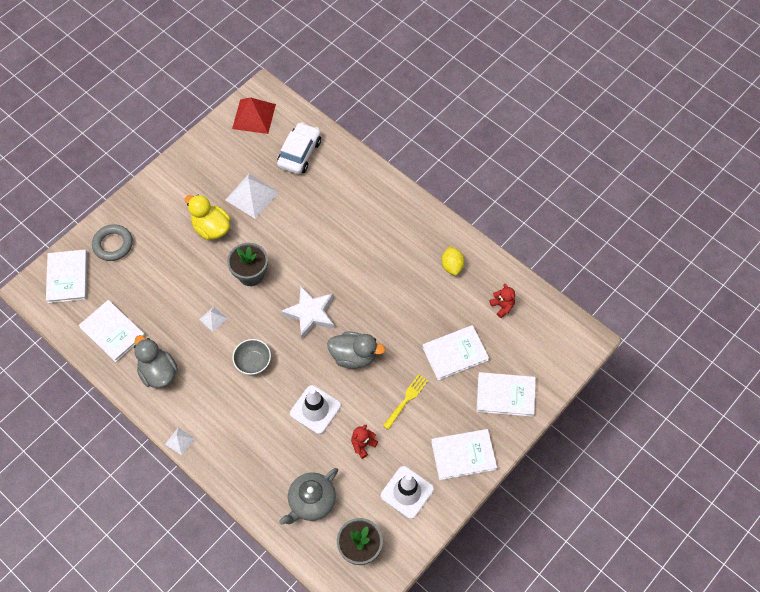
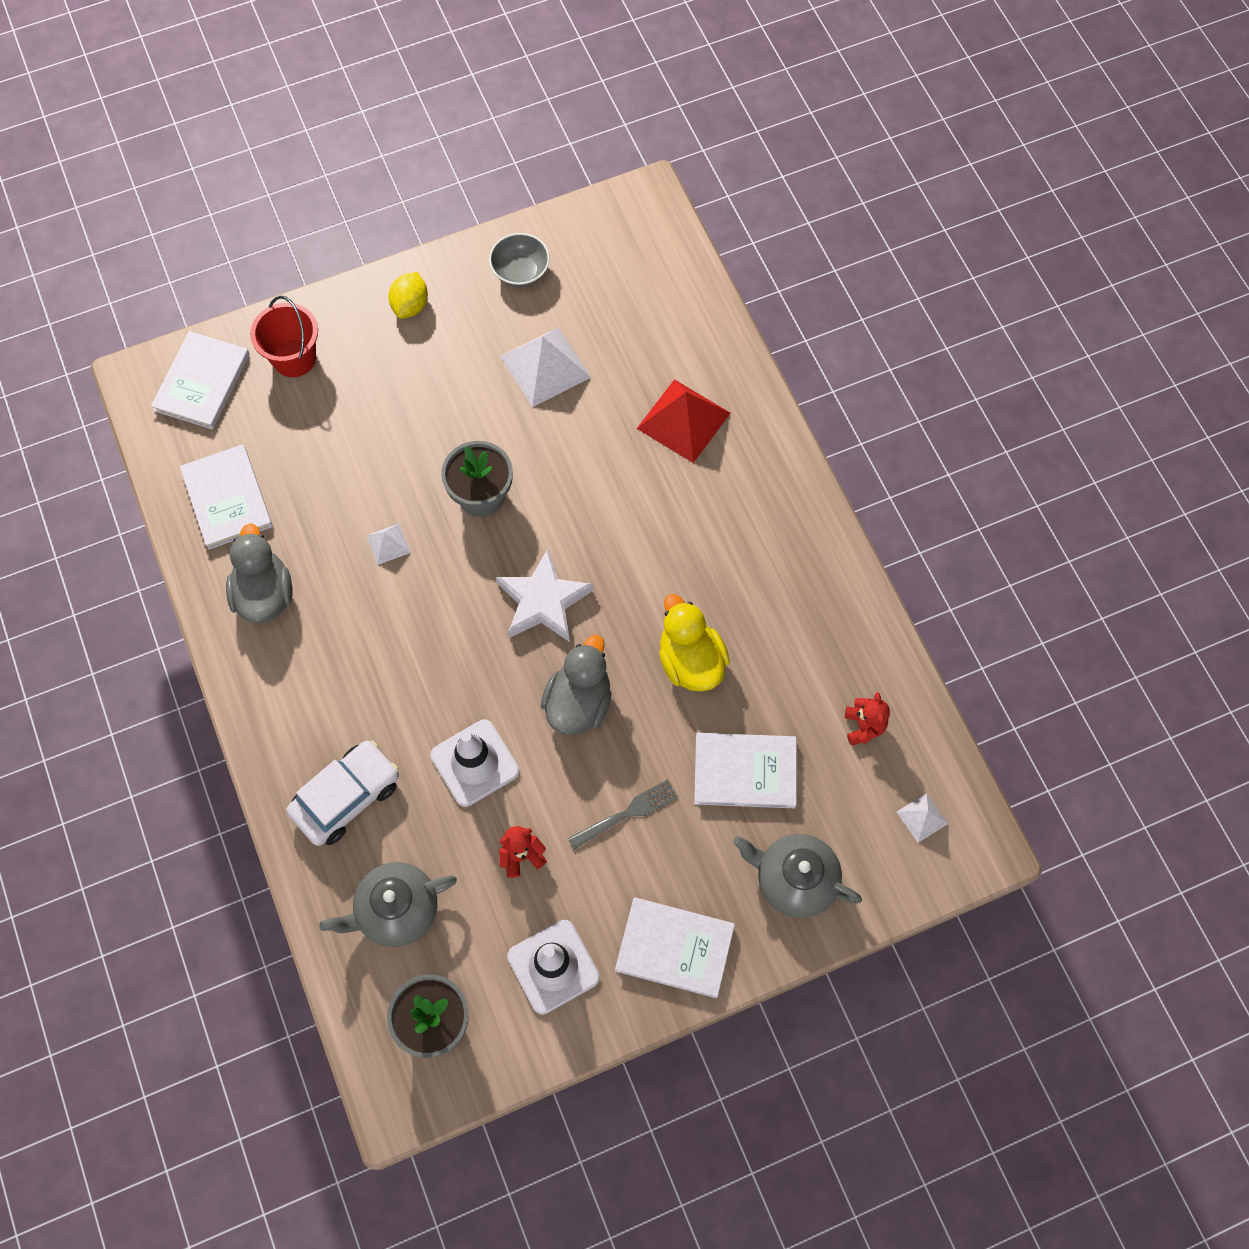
camera: 25 degrees right, 5 degrees up
grey ring [92,224,133,261] -> red bucket [250,296,318,377]
white pyramid [165,427,195,455] -> white pyramid moved to [897,793,948,843]
yellow duck [185,195,230,240] -> yellow duck moved to [659,594,730,692]
red pyramid [232,97,276,134] -> red pyramid moved to [637,379,731,463]
grey bowl [233,339,271,375] -> grey bowl moved to [489,233,550,287]
white car [277,122,321,174] -> white car moved to [286,741,399,846]
grey duck [327,331,385,369] -> grey duck turned 105 degrees counterclockwise [541,635,612,735]
yellow fork [383,374,428,430] -> grey fork [568,779,678,849]
yellow lemon [441,246,464,275] -> yellow lemon moved to [389,272,428,319]
white book [476,372,535,417] -> grey teapot [733,834,862,918]

